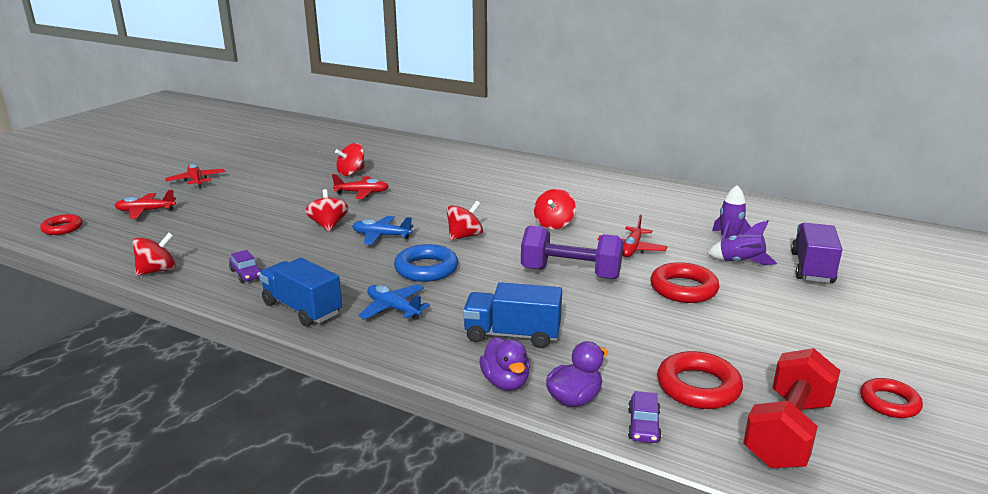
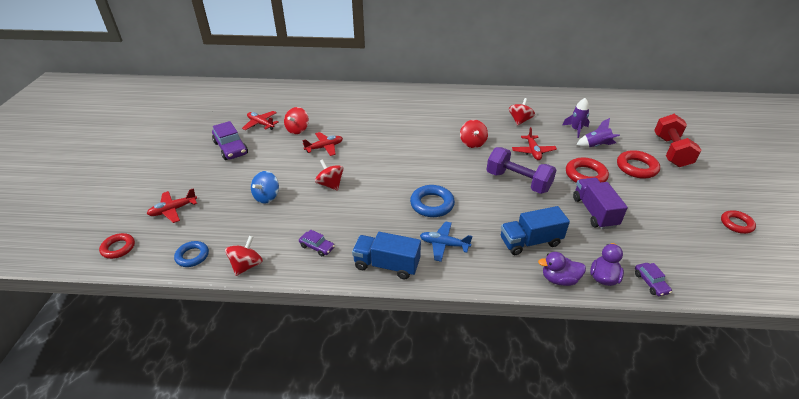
camera: 25 degrees left, 15 degrees up
red plane [165,163,225,188] -> red plane moved to [242,111,278,130]
blue plane [352,216,413,245] -> none
red spinning top [447,201,483,240] -> red spinning top moved to [509,98,535,126]
purple duck [479,337,530,391] -> purple duck turned 135 degrees clockwise [538,252,586,286]
purple dumbbell [521,226,623,279] -> purple dumbbell turned 45 degrees clockwise [486,147,556,194]
red ring [657,351,743,409] -> red ring moved to [617,150,660,179]
red dumbbell [743,348,840,468] -> red dumbbell moved to [654,114,701,167]
purple truck [791,223,842,283] -> purple truck moved to [573,178,628,229]
none -> blue ring [174,241,209,267]
none -> purple car [212,121,248,160]
none -> blue spinning top [251,171,279,204]

